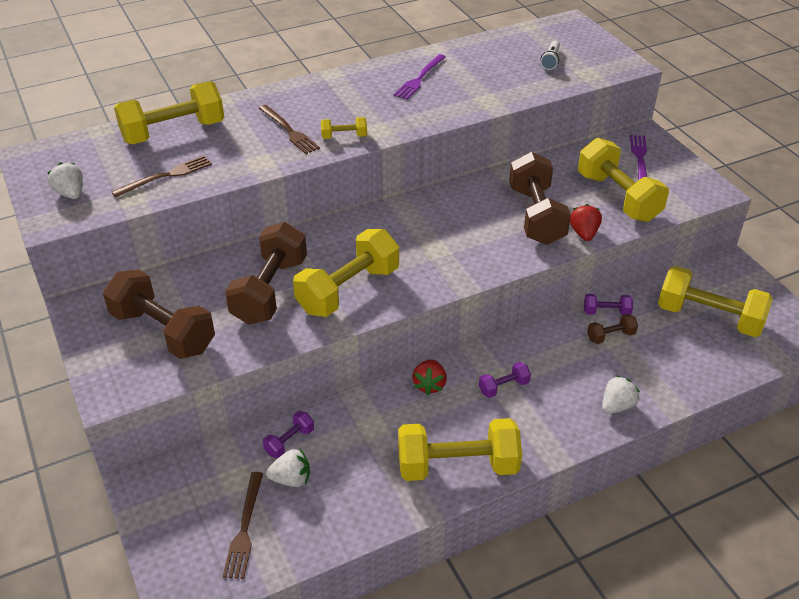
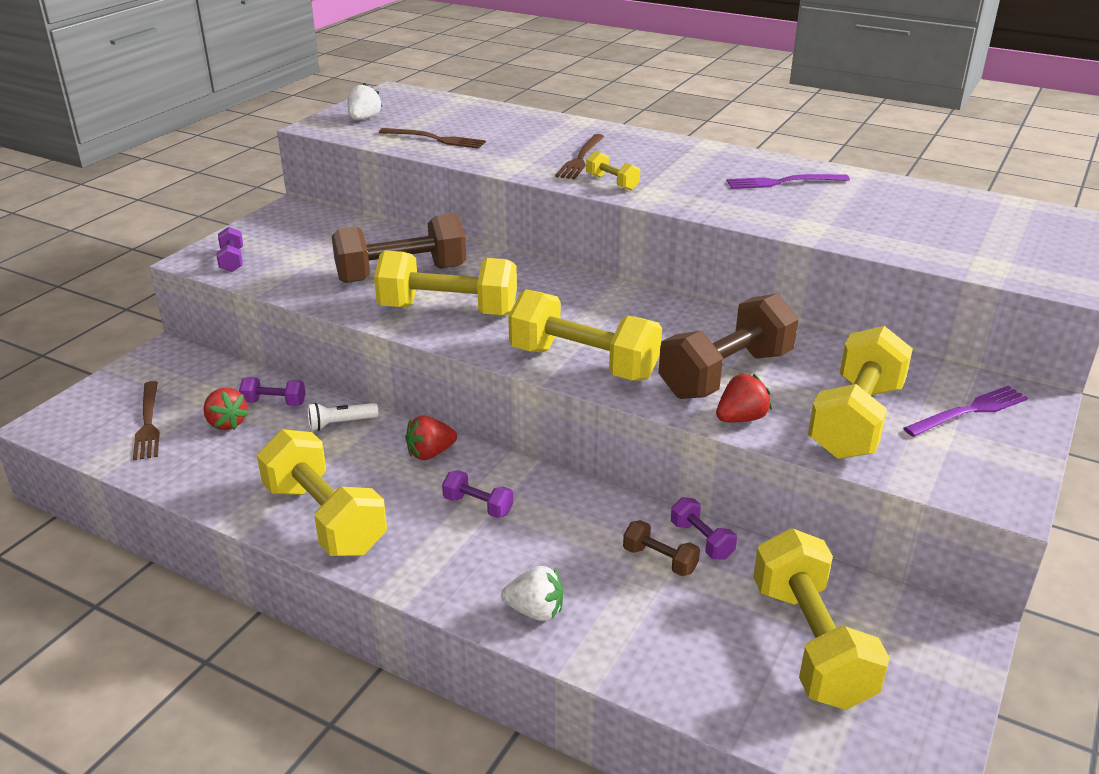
camera: 55 degrees right, 10 degrees down
brown dumbbell [103,269,215,359] -> none
yellow dumbbell [114,81,224,144] -> yellow dumbbell moved to [508,289,662,381]
brown fork [223,472,263,579] -> brown fork turned 75 degrees counterclockwise [133,381,160,461]
white strawberry [266,449,310,487] -> red strawberry [203,388,249,430]
white flashlight [540,40,560,70] -> white flashlight moved to [308,403,379,431]
none -> purple dumbbell [217,227,243,272]

